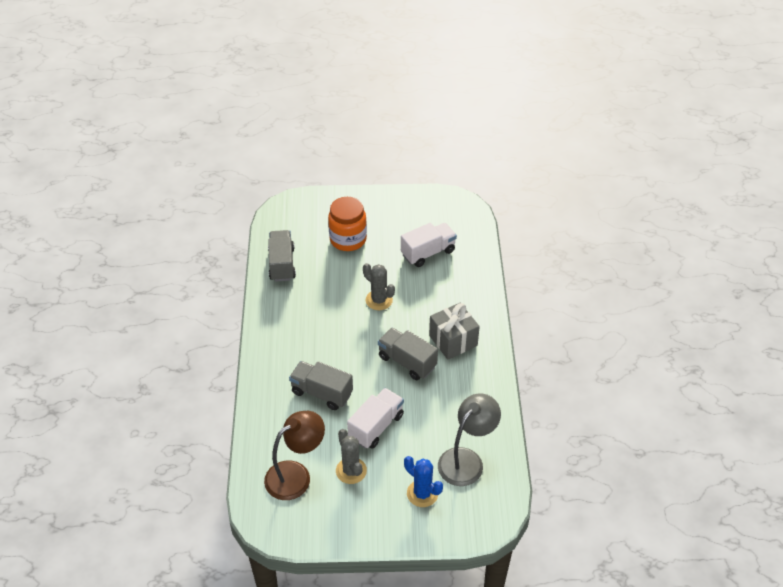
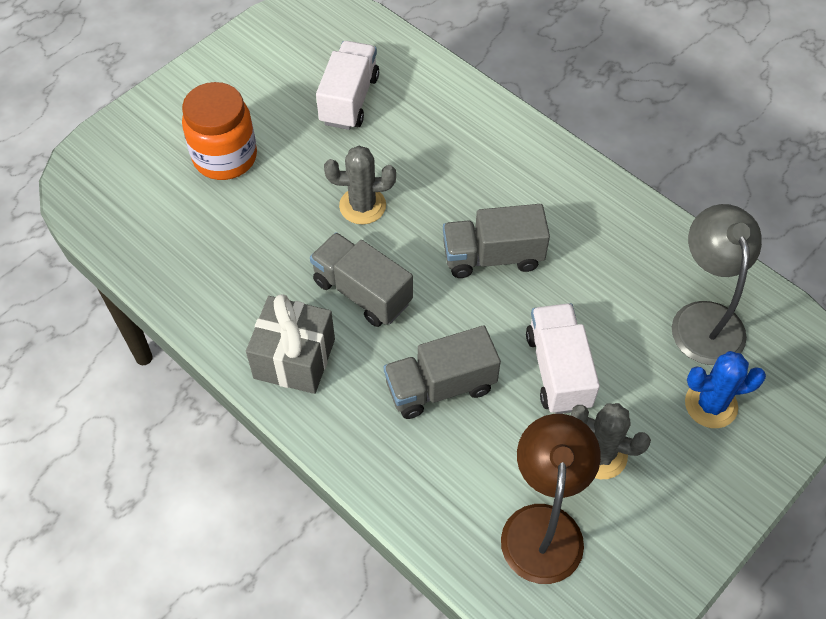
camera: 45 degrees left, 10 degrees up
grey truck [268,230,296,282] -> grey truck moved to [310,232,413,327]
grey gift [429,303,480,360] -> grey gift moved to [246,294,335,394]

